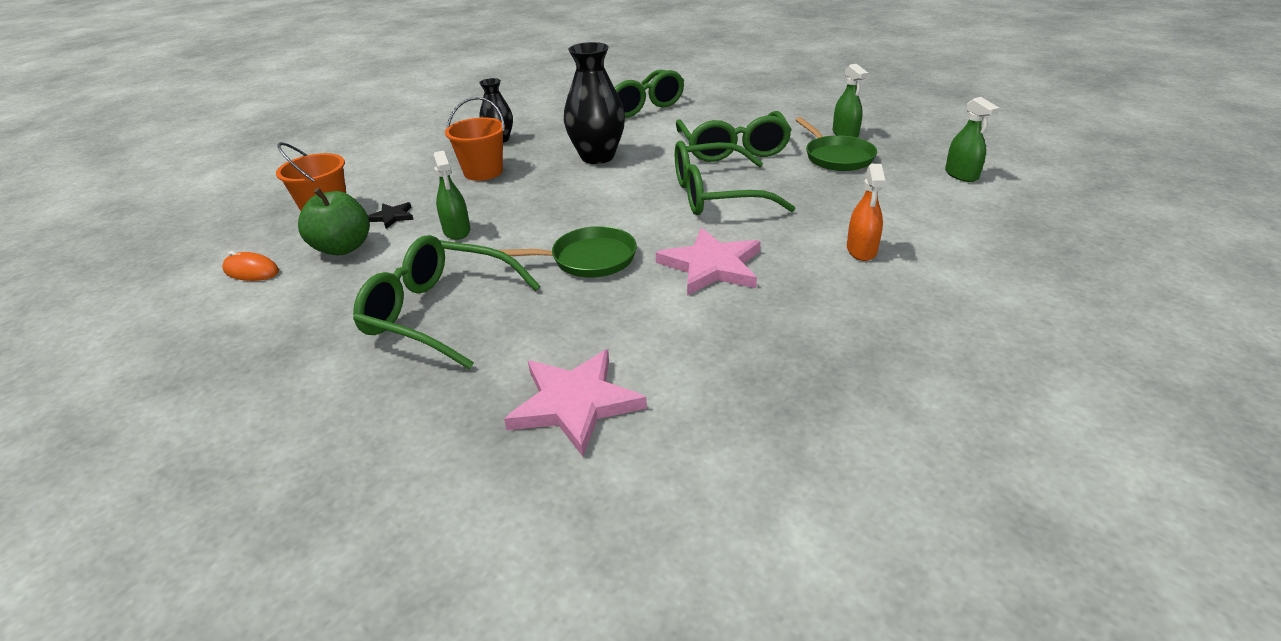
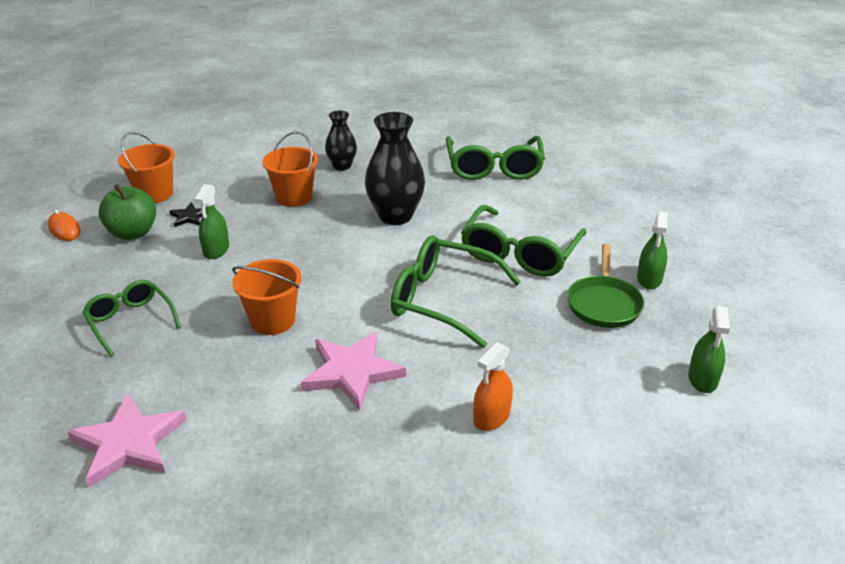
camera: 30 degrees right, 0 degrees up
green glasses [353,235,540,369] -> green glasses [83,280,181,357], size x0.63
green pan [499,226,637,278] -> orange bucket [232,259,302,335]

